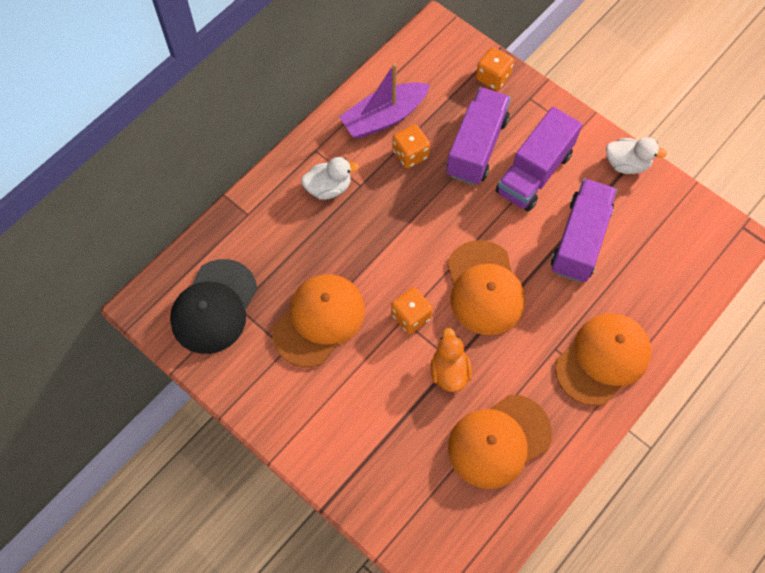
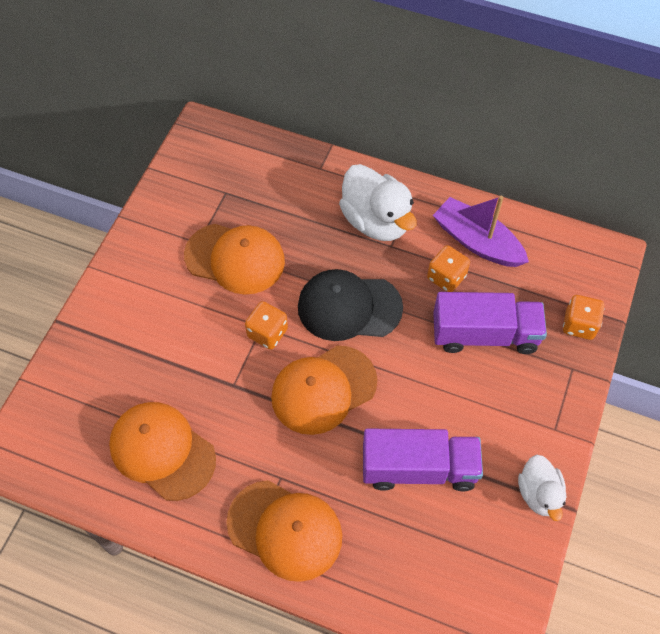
camera: 70 degrees right, 5 degrees down
black cap [170,259,257,354] -> black cap moved to [298,269,403,341]
white duck [301,157,359,200] -> white duck [339,164,417,241], size x1.67
orange duck [431,328,472,392] -> none
purple truck [496,107,582,211] -> none

